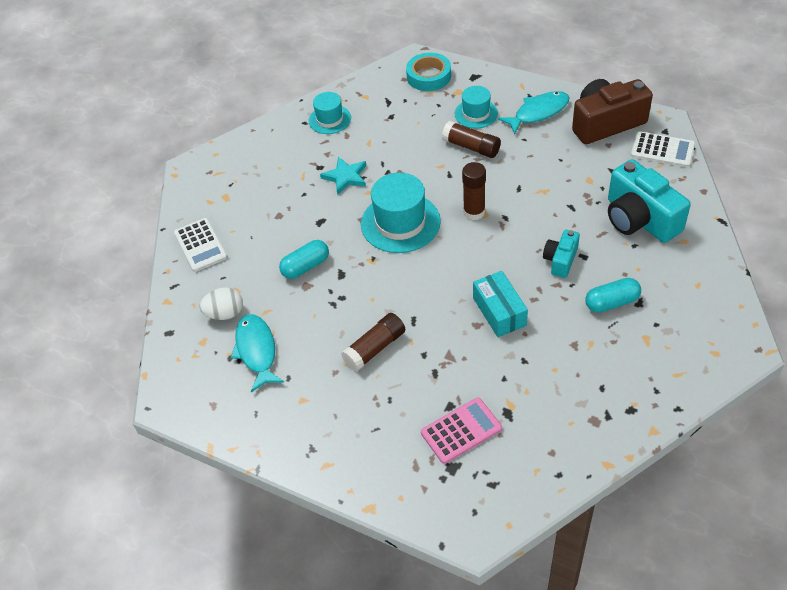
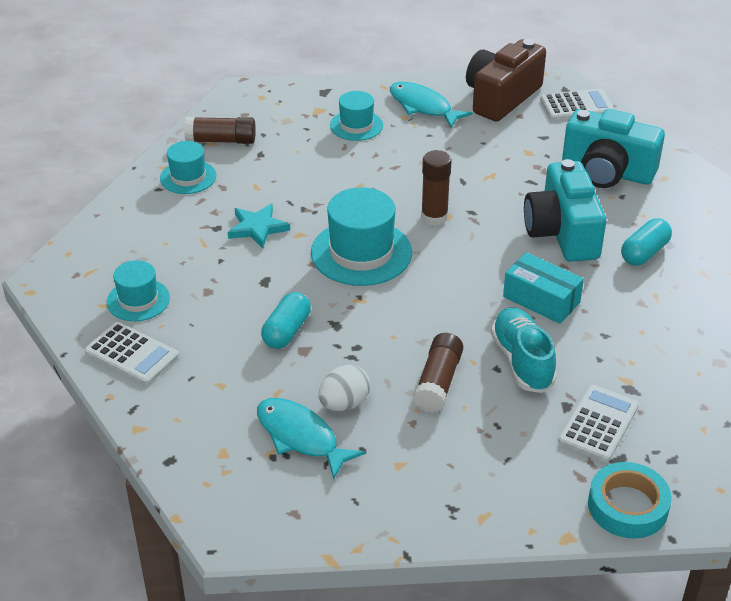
camera: 35 degrees left, 10 degrees down
white egg [199,287,243,320] -> white egg moved to [318,365,370,411]
turquoise tape [406,53,451,91] -> turquoise tape moved to [588,462,672,538]
pink calculator [421,397,502,464] -> white calculator [558,385,639,462]
brown glue stick [442,121,501,158] -> brown glue stick moved to [184,117,256,144]
turquoise fish [498,91,570,135] -> turquoise fish turned 75 degrees counterclockwise [390,82,473,128]
turquoise camera [543,230,580,278] -> turquoise camera [524,159,606,262], size x1.88
none -> turquoise hat [107,260,170,321]
none -> turquoise shoe [491,308,557,393]

